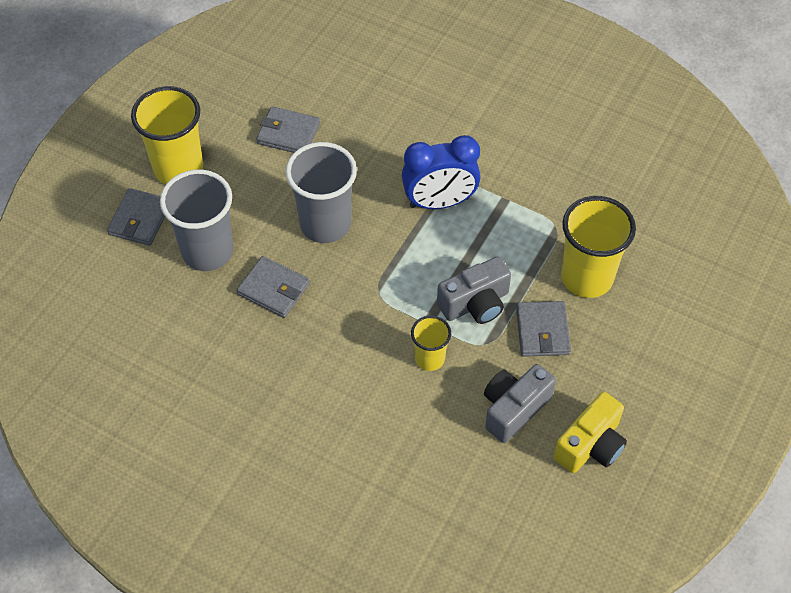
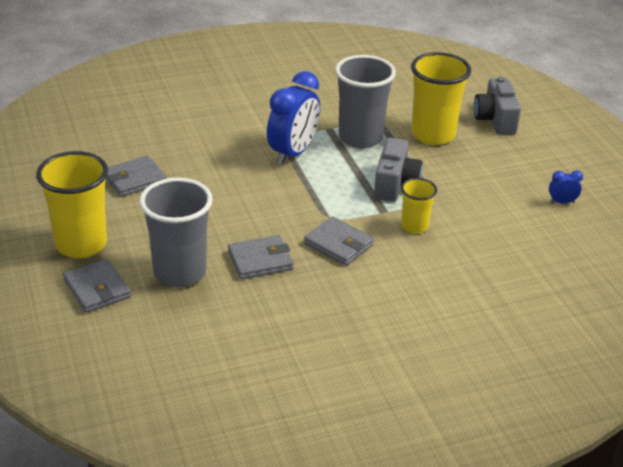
camera: 50 degrees left, 20 degrees down
grey cup [286,142,357,243] -> grey cup moved to [335,55,396,148]
grey camera [484,364,556,443] -> grey camera moved to [474,77,521,135]
grey wallet [516,301,571,357] -> grey wallet moved to [304,216,374,266]
yellow camera [554,392,627,473] -> blue clock [549,170,583,204]

